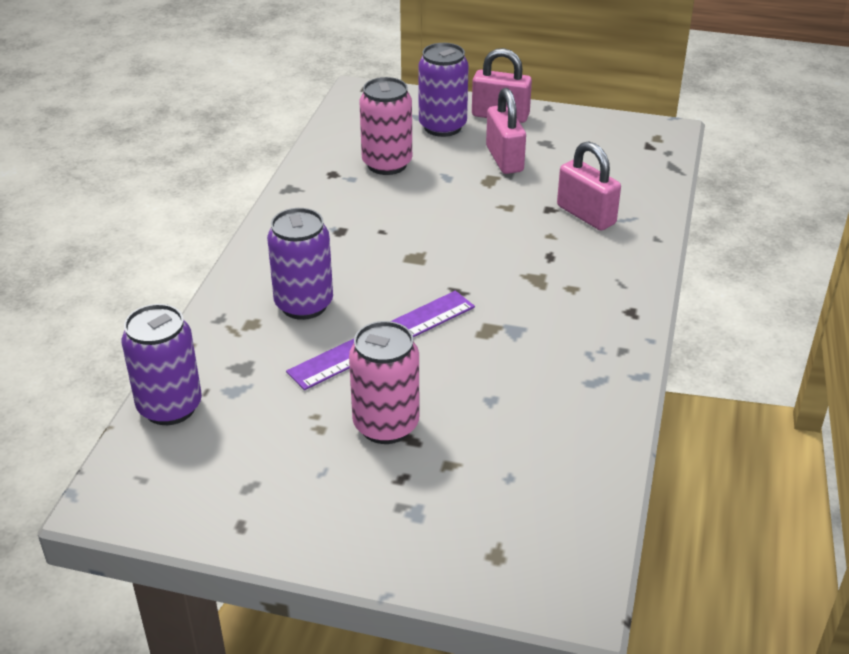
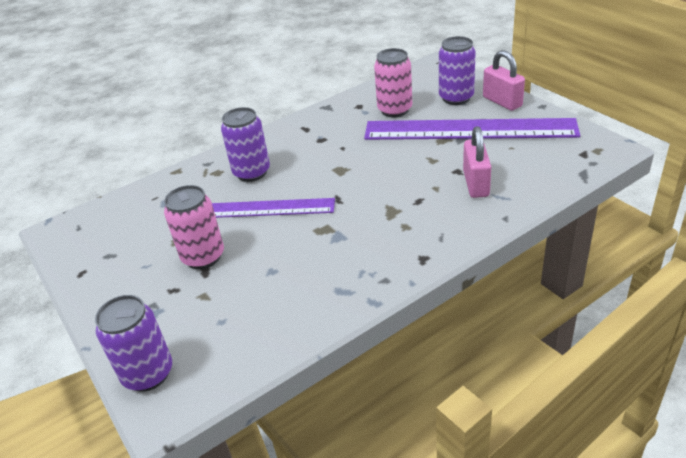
camera: 45 degrees right, 0 degrees up
purple can [122,304,202,425] -> purple can moved to [95,295,172,392]
pink padlock [486,88,526,174] -> purple ruler [364,118,580,140]

